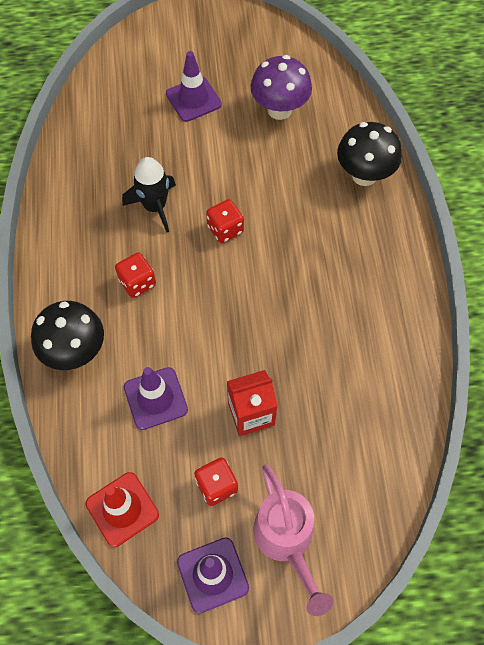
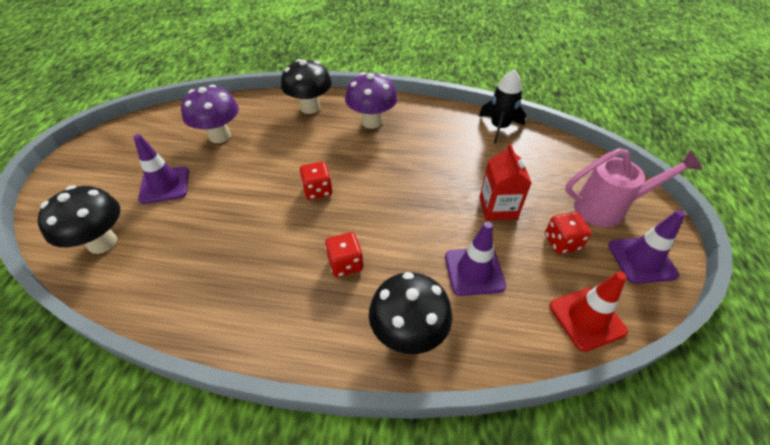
camera: 75 degrees left, 15 degrees down
black rocket [122,157,176,233] -> black rocket moved to [479,69,526,144]
none -> black mushroom [37,185,120,254]
none -> purple mushroom [345,72,397,129]

